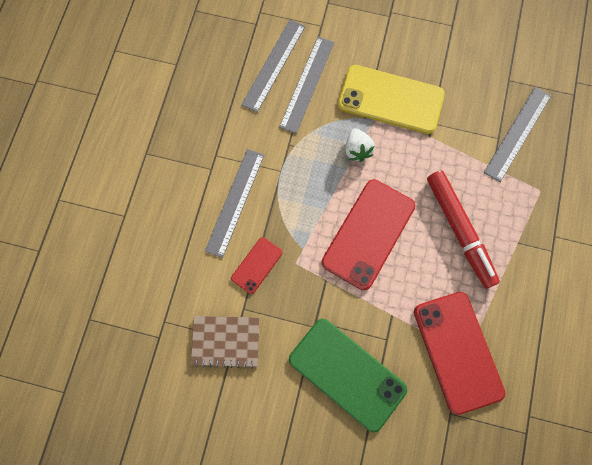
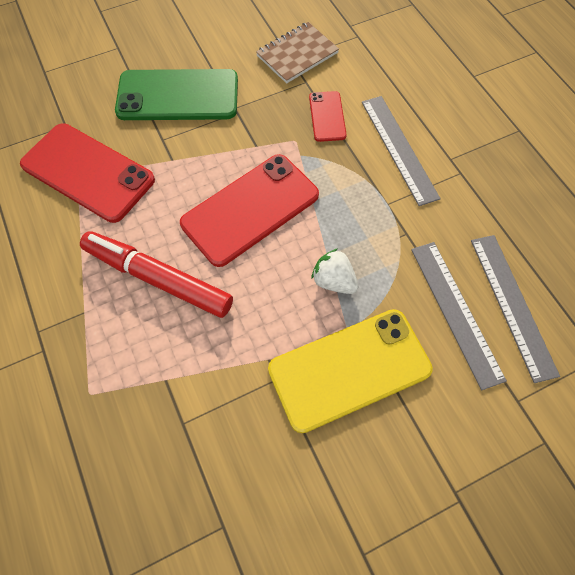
camera: 140 degrees right, 10 degrees down
red phone [322,179,416,290] -> red phone turned 60 degrees clockwise [180,154,319,267]
grey ruler [484,87,551,182] -> none

